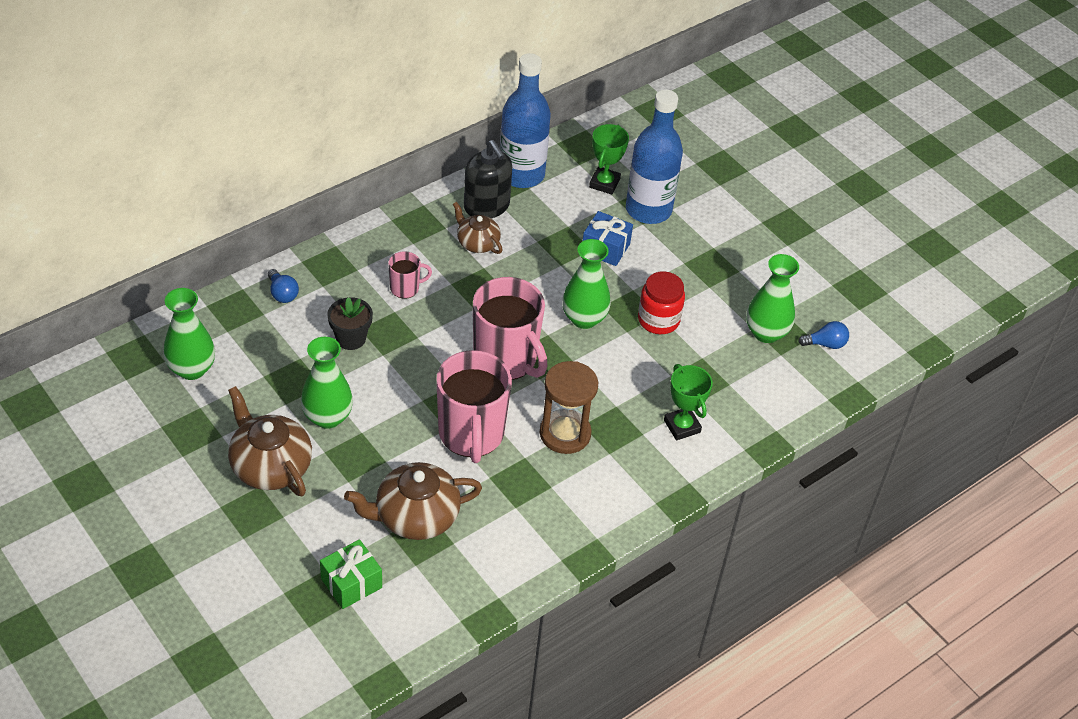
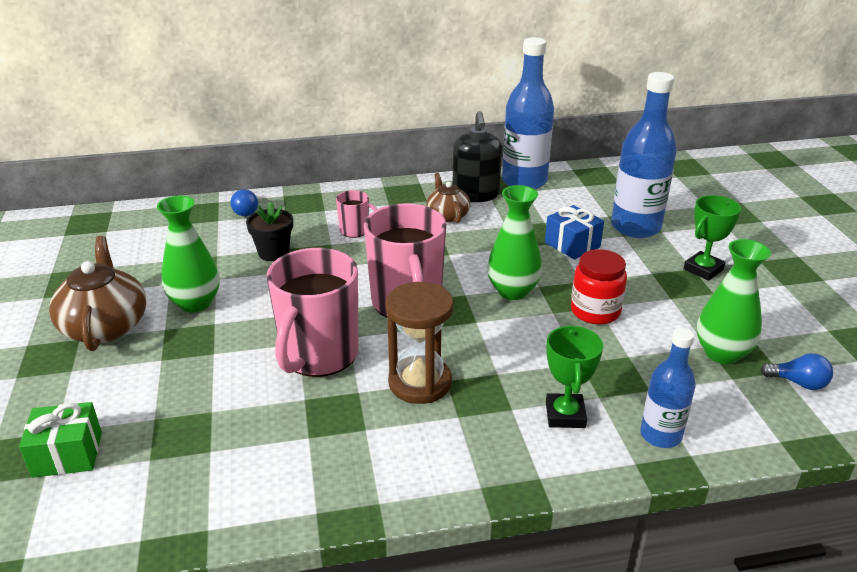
camera: 30 degrees right, 15 degrees down
green vase [163,288,215,380] -> none
brown teapot [344,462,482,540] -> none
green trophy [589,124,629,195] -> green trophy moved to [684,195,741,281]
none -> blue bottle [640,328,696,448]

